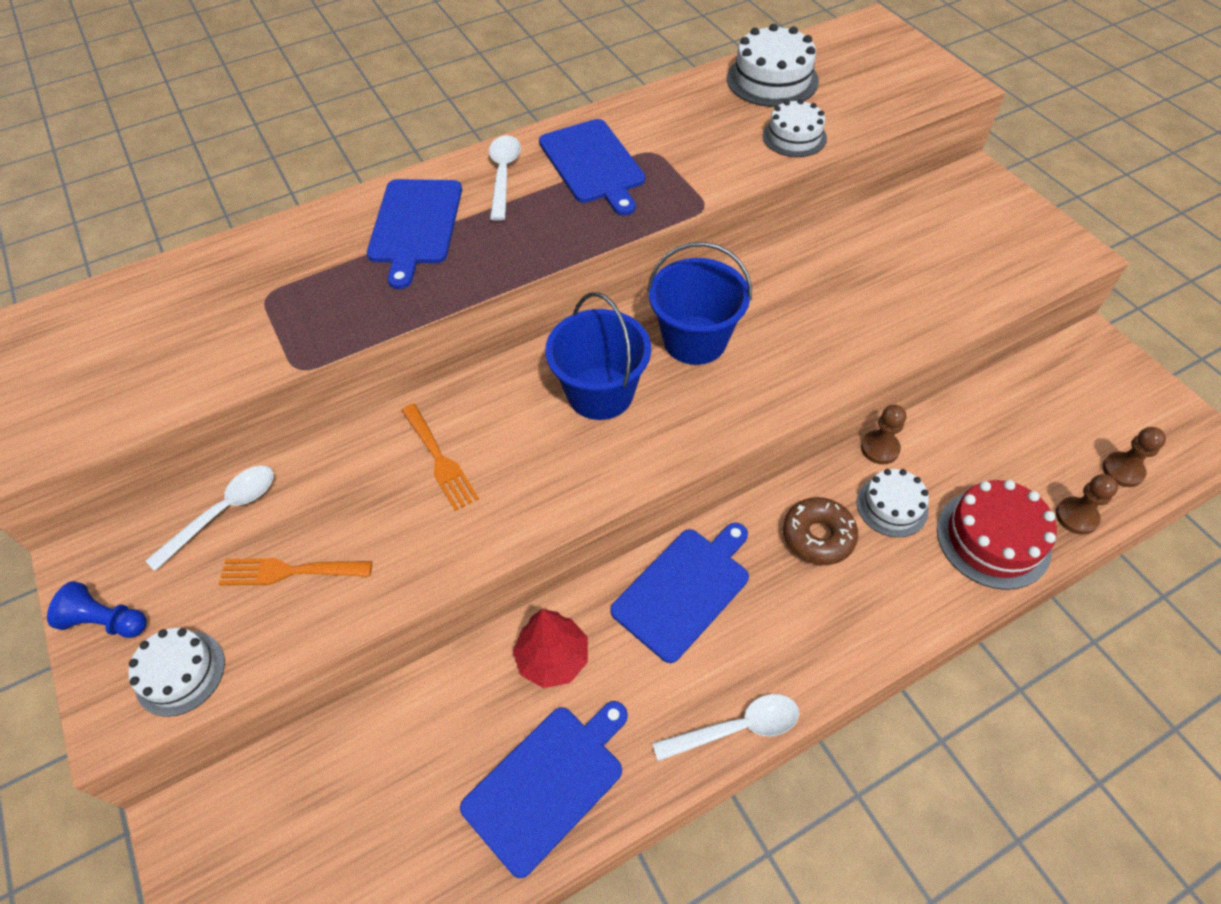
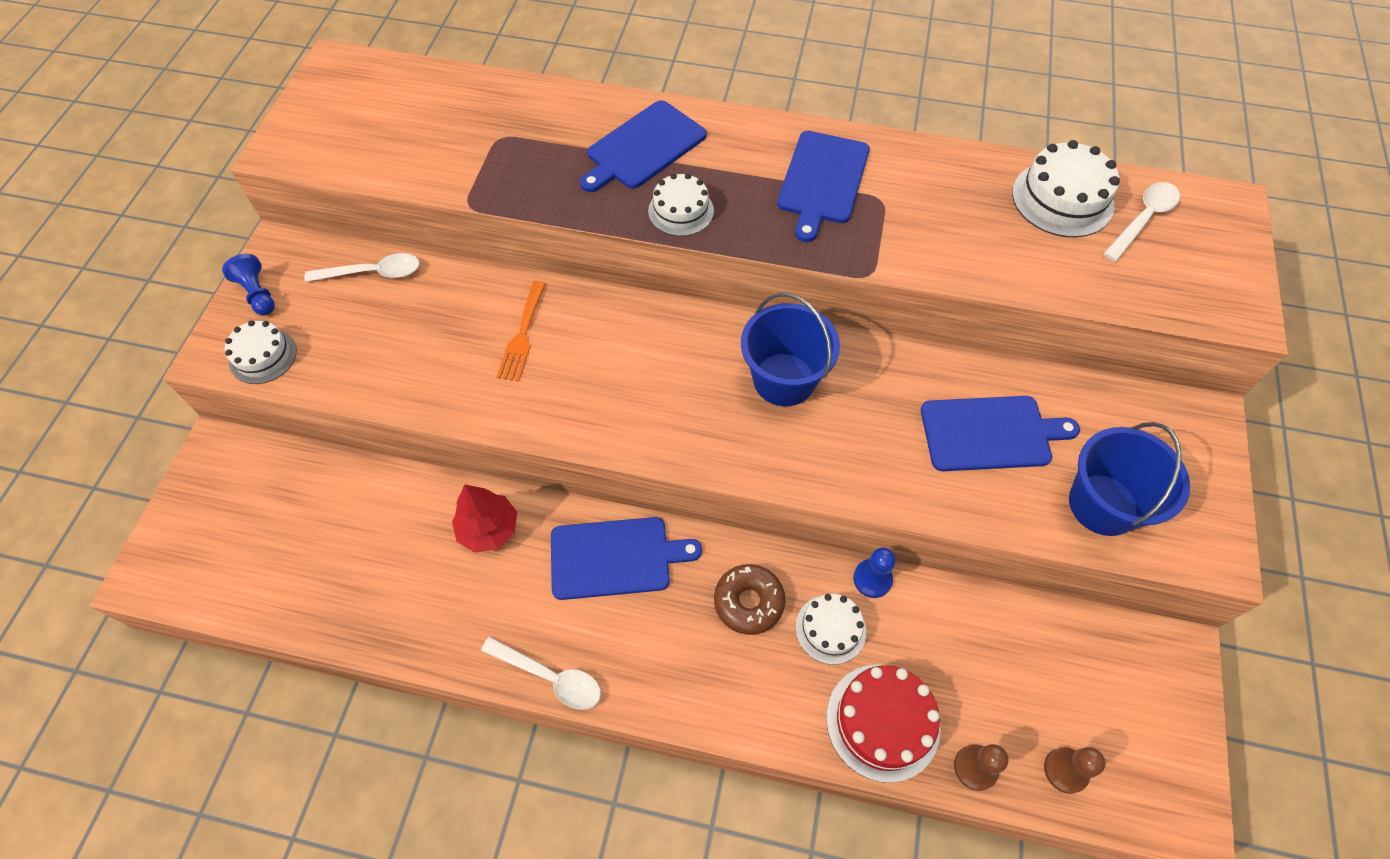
camera: 40 degrees right, 5 degrees up
orange fork [219,558,372,585] -> none
blue cutting board [460,701,628,878] -> blue cutting board moved to [921,396,1080,471]
white spoon [489,135,521,221] -> white spoon moved to [1103,182,1180,262]
blue bucket [545,292,651,420] -> blue bucket moved to [1069,422,1190,536]
white cake [763,99,827,157] -> white cake moved to [648,173,714,236]
brown pawn [861,405,906,464] -> blue pawn [853,547,895,598]

